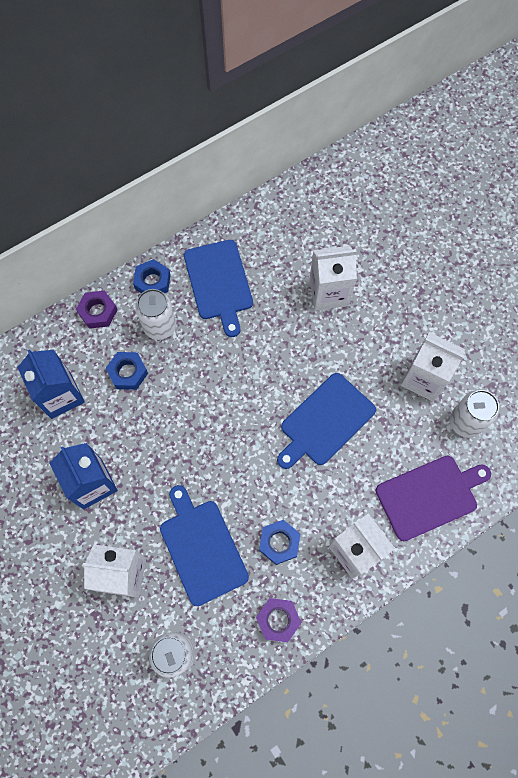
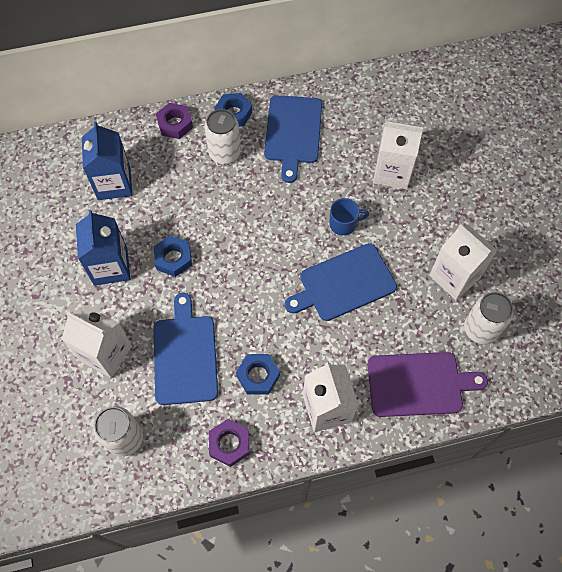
camera: 20 degrees right, 5 degrees down
blue nut [106,352,148,390] -> blue nut moved to [154,235,192,277]
none -> blue mug [329,198,369,236]

